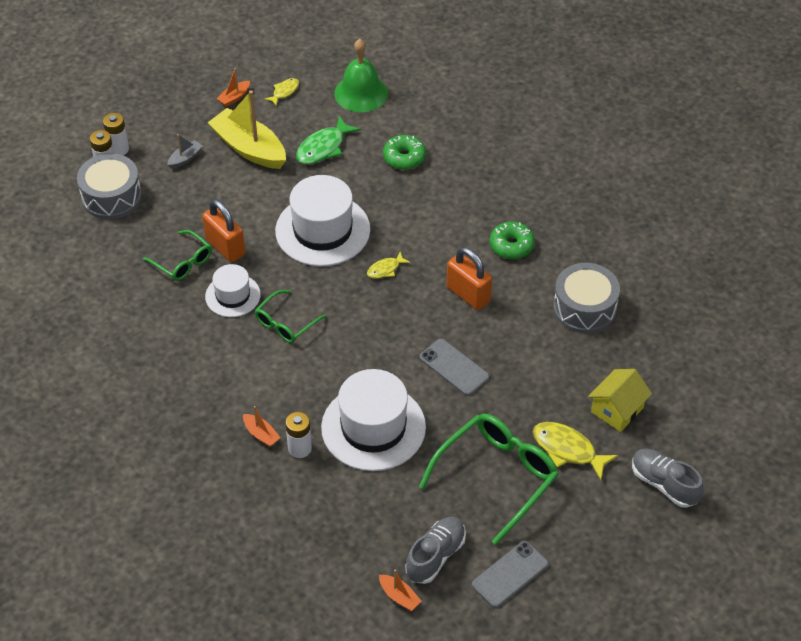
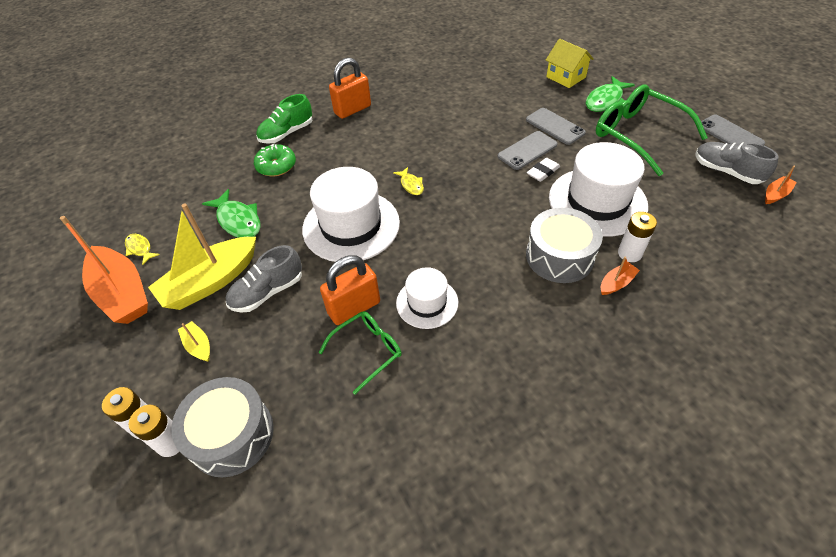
camera: 80 degrees left, 0 degrees up
grey boat [167,134,203,169] -> yellow boat [178,321,210,362]
orange boat [216,68,250,107] -> orange boat [60,216,148,324], size x2.28
green glasses [255,290,327,343] -> none
green bell [334,39,388,112] -> none
orange padlock [447,247,492,310] -> orange padlock moved to [329,58,371,119]
green donut [490,222,535,259] -> none
yellow fish [533,422,618,480] -> green fish [586,76,635,112]
grey drum [553,263,620,333] -> grey drum moved to [526,208,603,283]
grey shoe [632,449,703,508] -> grey shoe moved to [226,245,302,313]
none -> green shoe [256,94,312,144]
none -> grey phone [526,108,586,145]
none -> white eraser [527,158,560,182]

